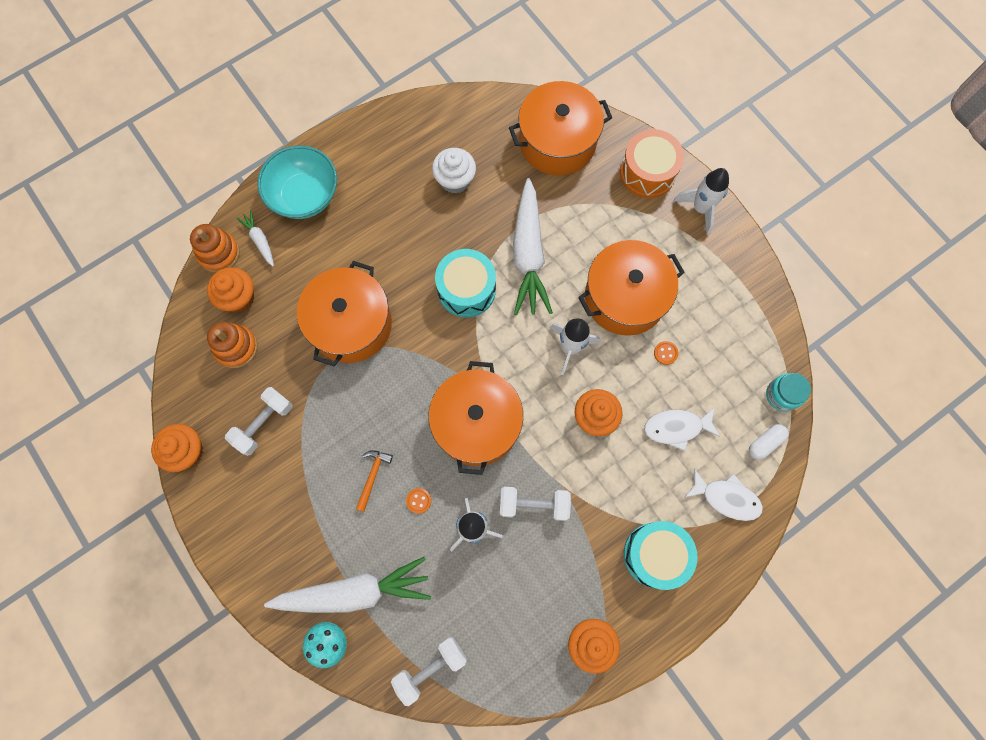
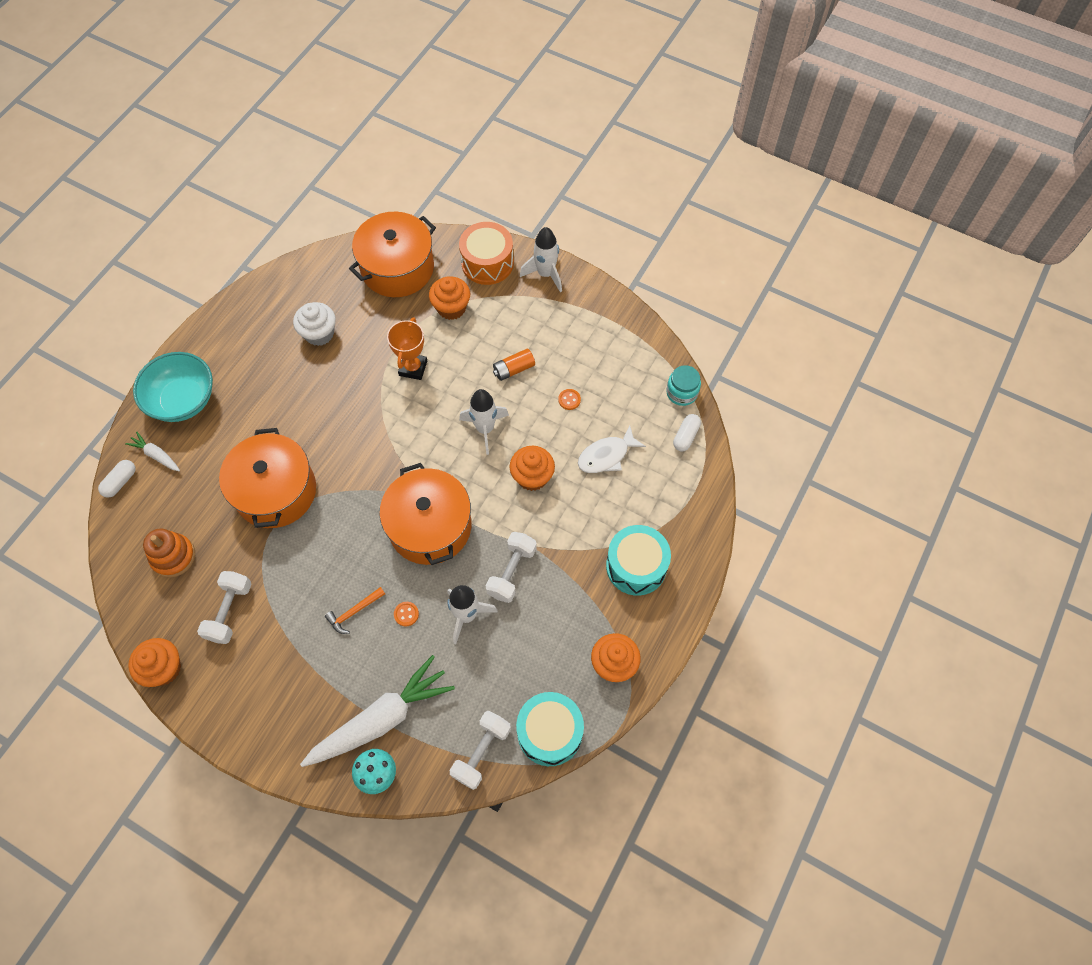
camera: 25 degrees left, 10 degrees down
orange stacking toy [190,224,240,273] -> white capsule [98,460,136,498]
orange cupcake [207,267,254,313] -> orange cupcake moved to [429,277,470,320]
orange hammer [356,450,393,512] -> orange hammer turned 120 degrees counterclockwise [325,587,385,634]
turquoise drum [435,249,496,317] -> turquoise drum moved to [516,692,584,766]
white dumbbell [500,487,571,521] -> white dumbbell turned 45 degrees counterclockwise [486,532,537,603]
white carrot [513,178,553,315] -> orange trophy [387,317,427,380]
orange pot [578,240,685,336] -> orange battery [493,348,535,381]
white fish [685,468,763,521] -> none

